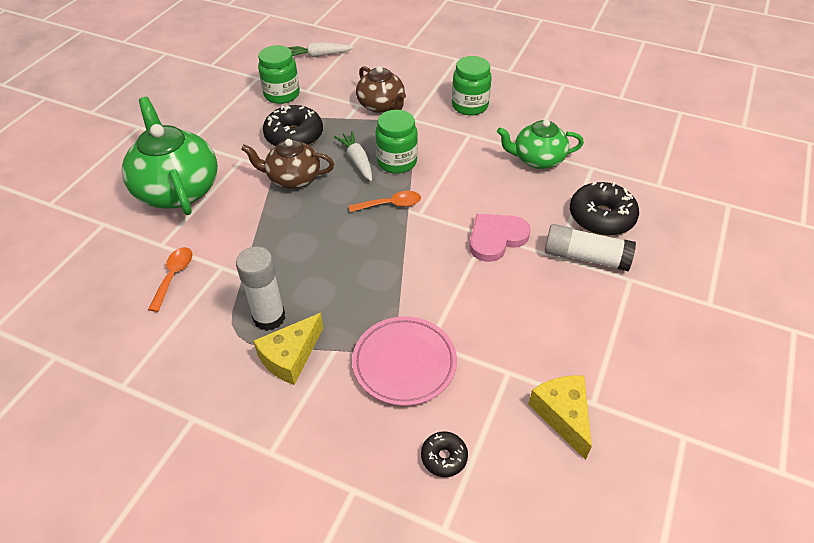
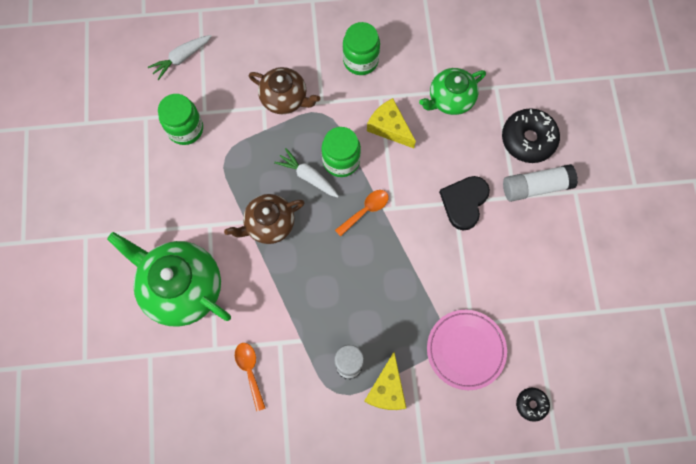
camera: 30 degrees left, 25 degrees up
black donut [263,105,323,146] -> none
pink heart [470,214,531,262] -> black heart [439,176,490,231]
yellow cheese [528,375,592,460] -> yellow cheese moved to [367,98,416,148]

